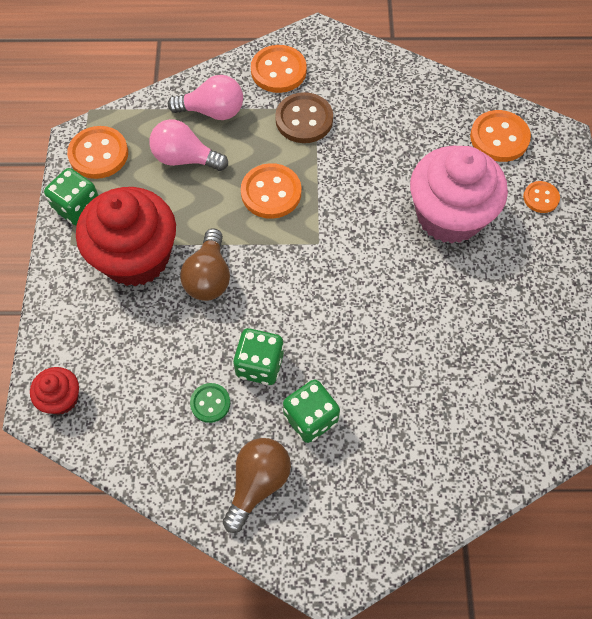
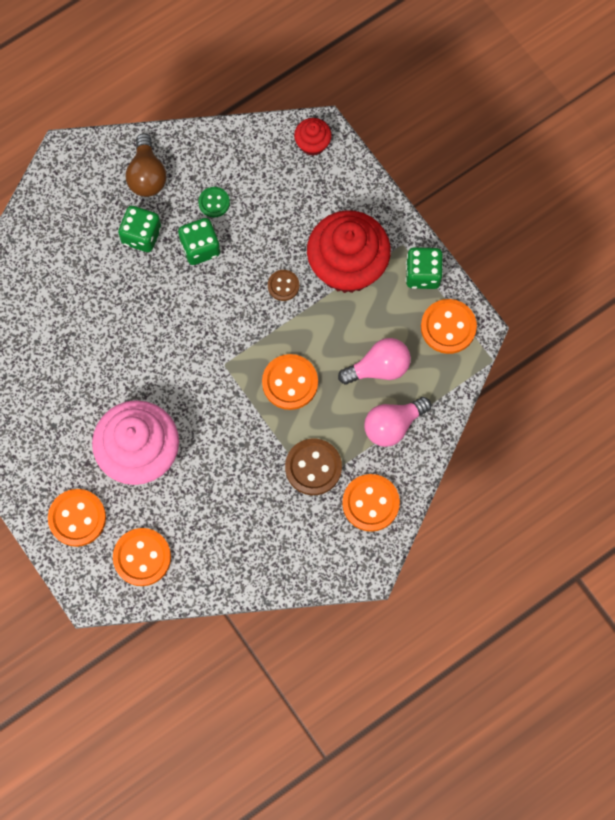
camera: 145 degrees right, 10 degrees up
brown light bulb [180,228,230,301] -> brown button [268,270,299,301]
orange button [523,181,560,213] -> orange button [48,489,106,547], size x1.73

